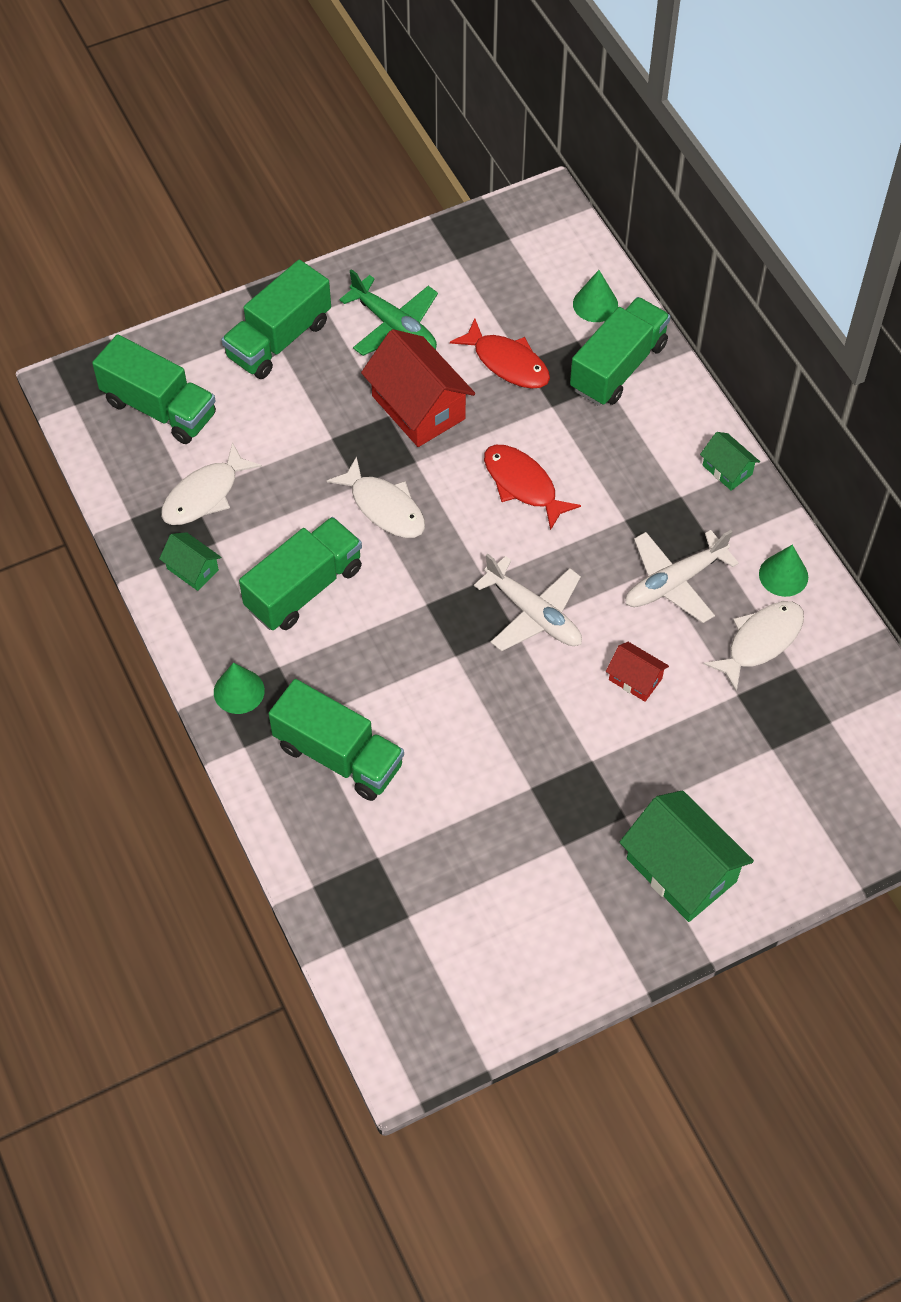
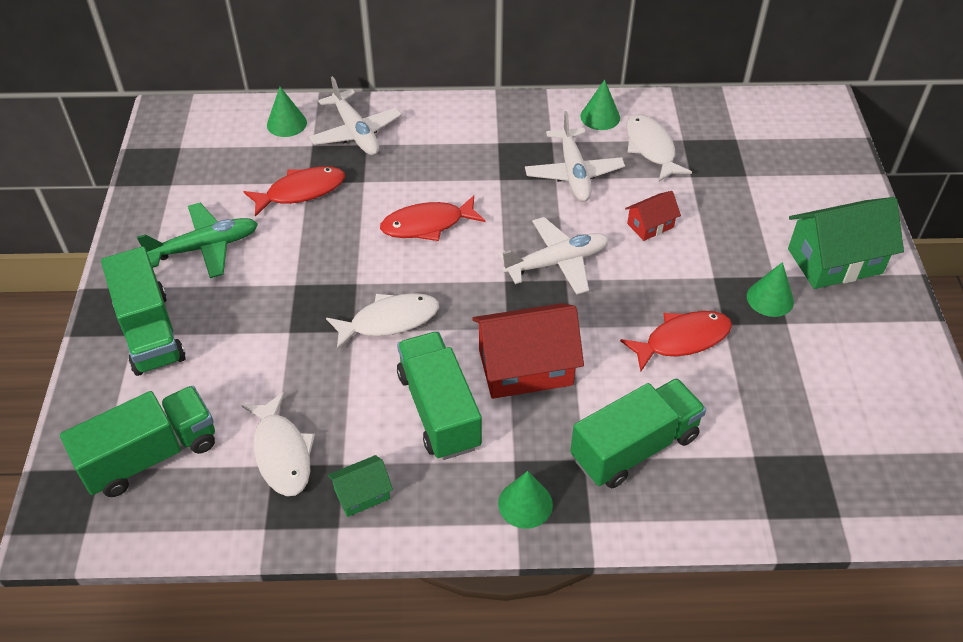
camera: 65 degrees left, 10 degrees down
red house [361,329,475,447] -> red house moved to [472,303,584,399]
green truck [570,297,670,406] -> white plane [309,76,402,155]
green house [700,432,760,491] -> none
none -> red fish [620,311,732,372]
none -> green cone [747,262,794,317]

